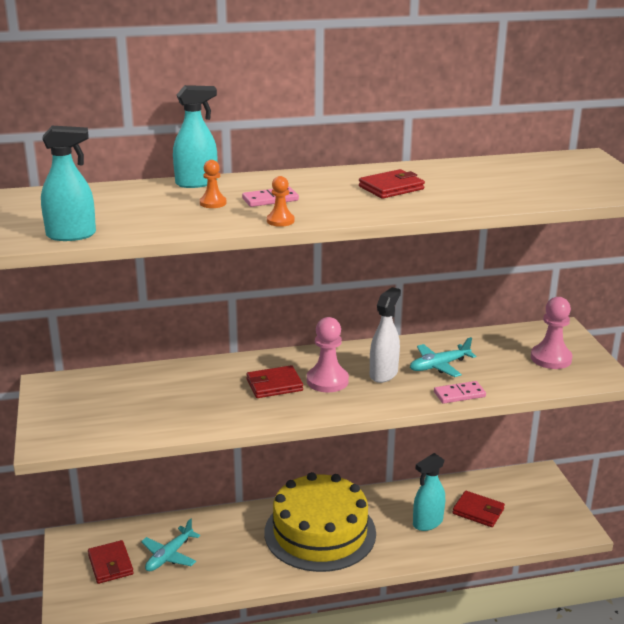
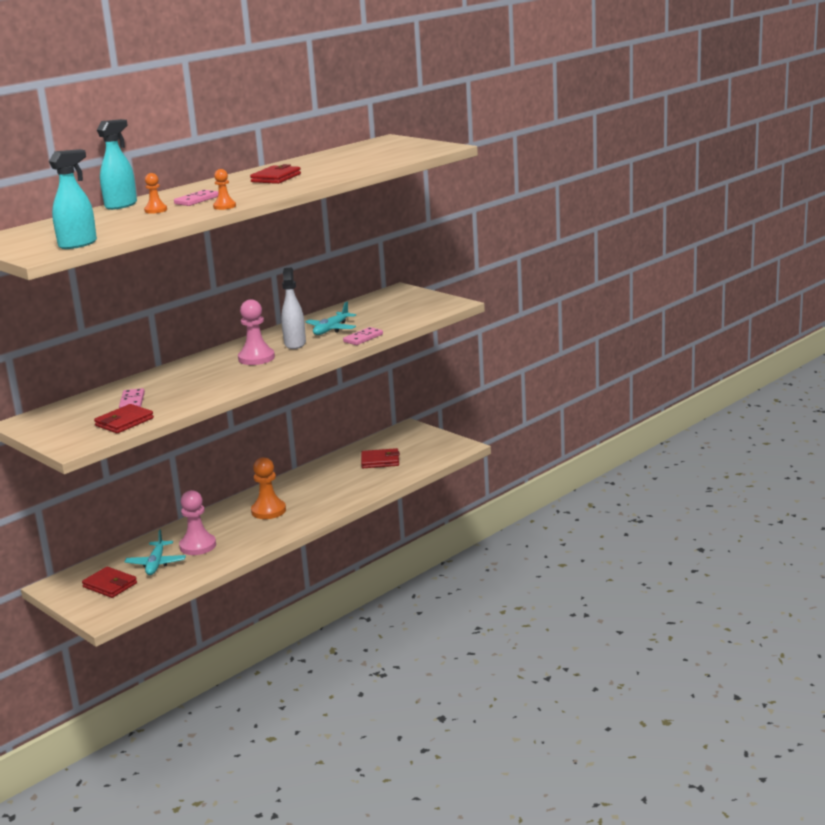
camera: 30 degrees left, 5 degrees down
red wallet [246,365,303,398] -> red wallet moved to [94,404,154,433]
yellow cake [265,472,376,572] -> orange pawn [251,457,286,519]
turquoise spray bottle [413,453,445,531] -> none
pink pawn [531,297,573,369] -> pink pawn moved to [179,490,216,555]
none -> pink domino [119,388,145,408]

